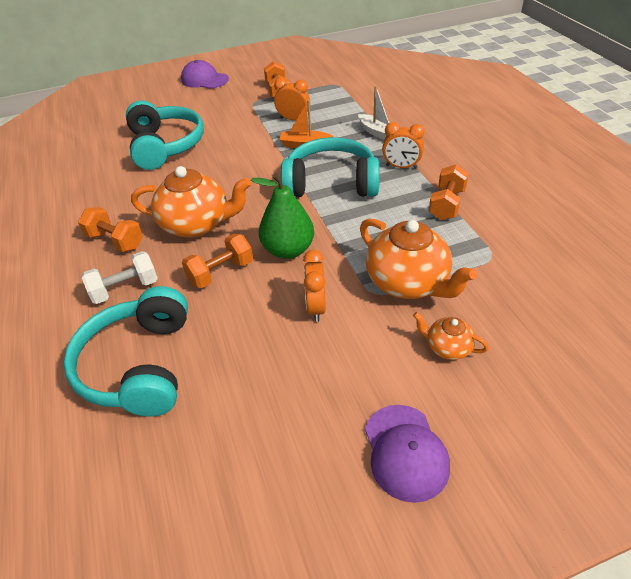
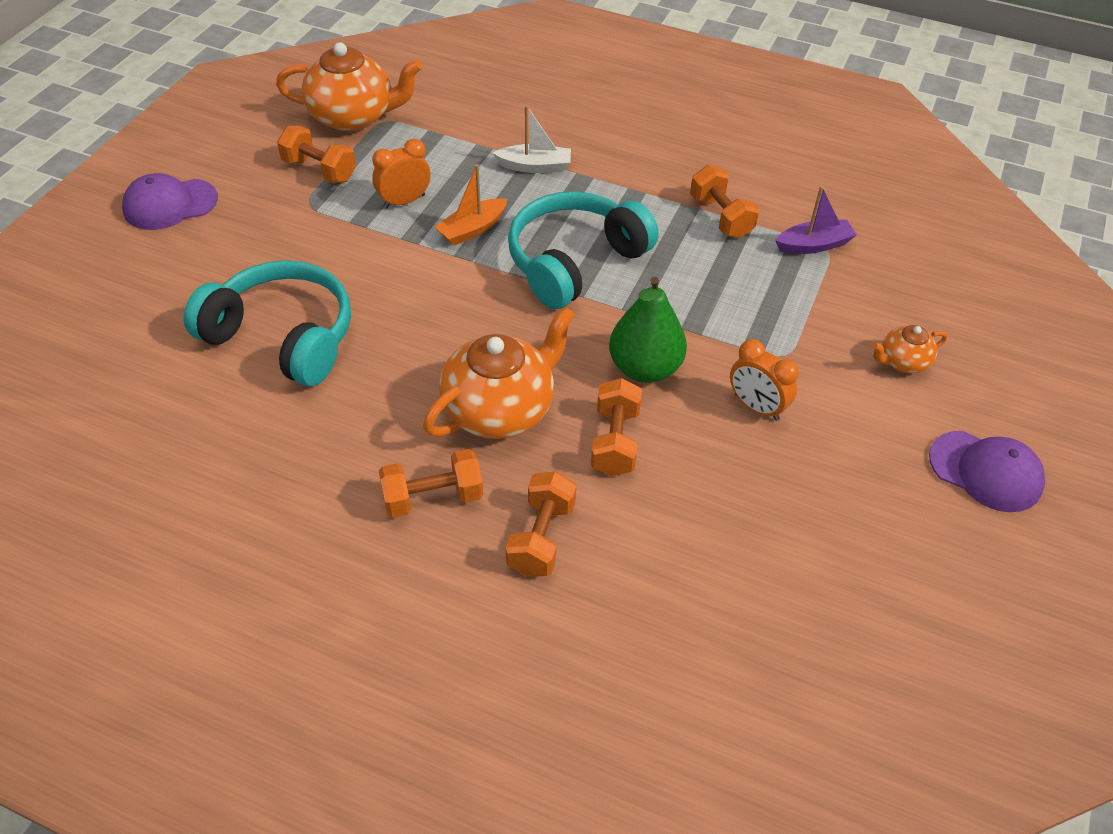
camera: 50 degrees left, 5 degrees up
turquoise headphones [63,286,188,416] -> none
white dumbbell [82,251,158,304] -> orange dumbbell [506,471,577,577]
orange teapot [360,218,477,299] -> orange teapot moved to [276,42,422,131]
orange clock [382,122,424,169] -> none
none -> purple boat [775,186,857,254]

